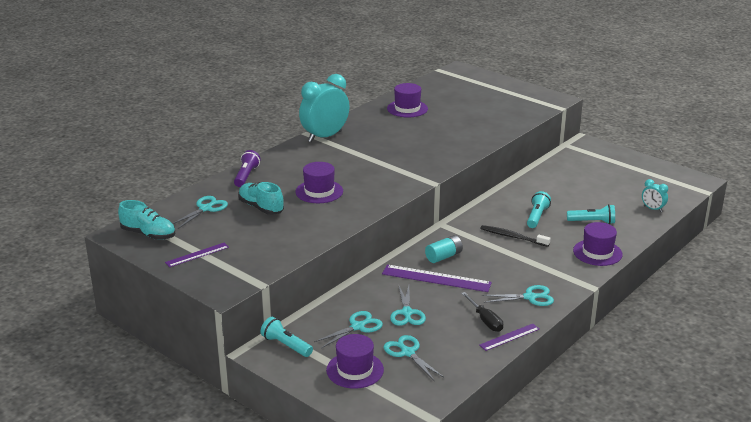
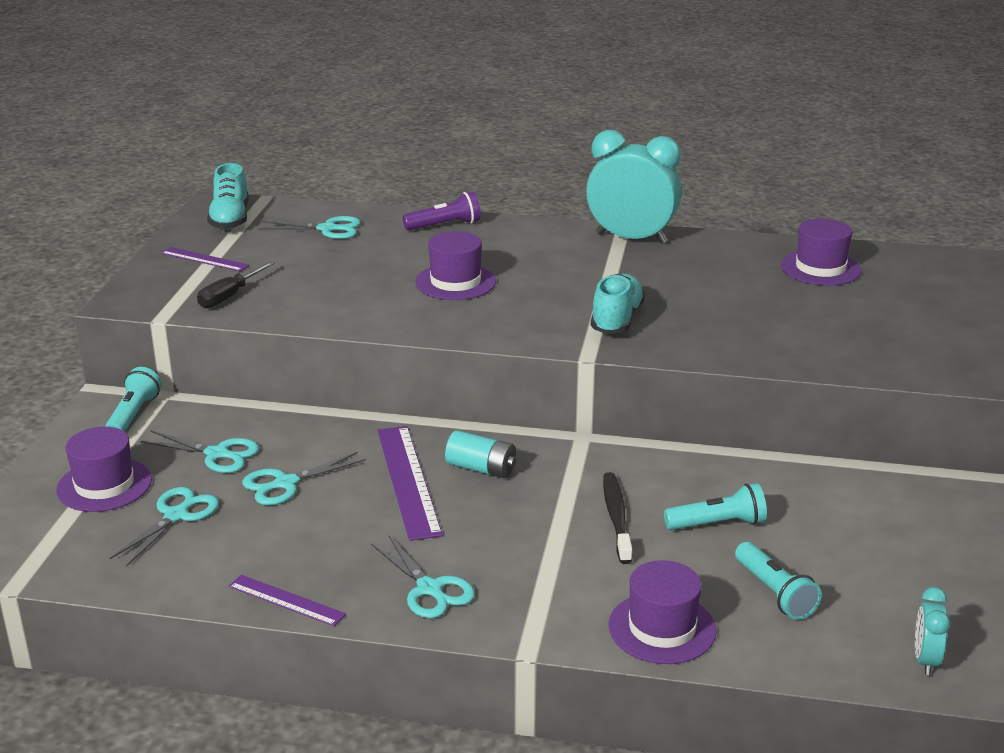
camera: 60 degrees right, 0 degrees up
turquoise shoe [238,182,284,215] -> turquoise shoe moved to [591,274,645,334]
black screwdriver [461,292,503,332] -> black screwdriver moved to [197,261,275,308]

